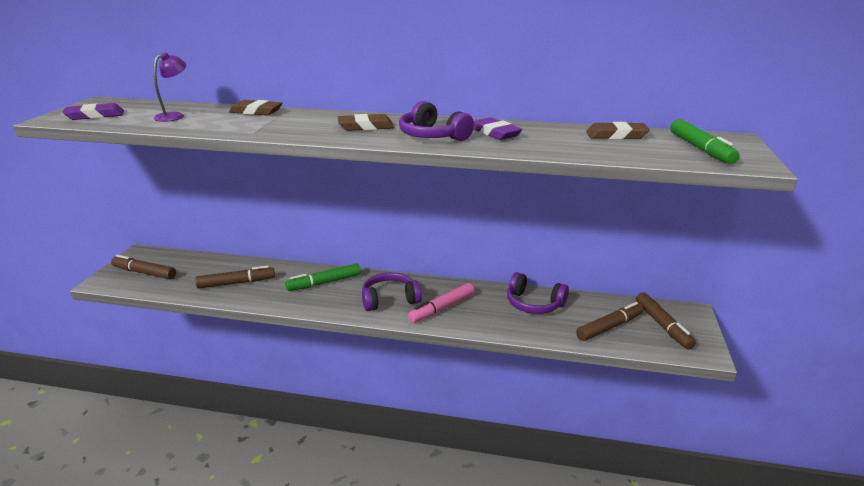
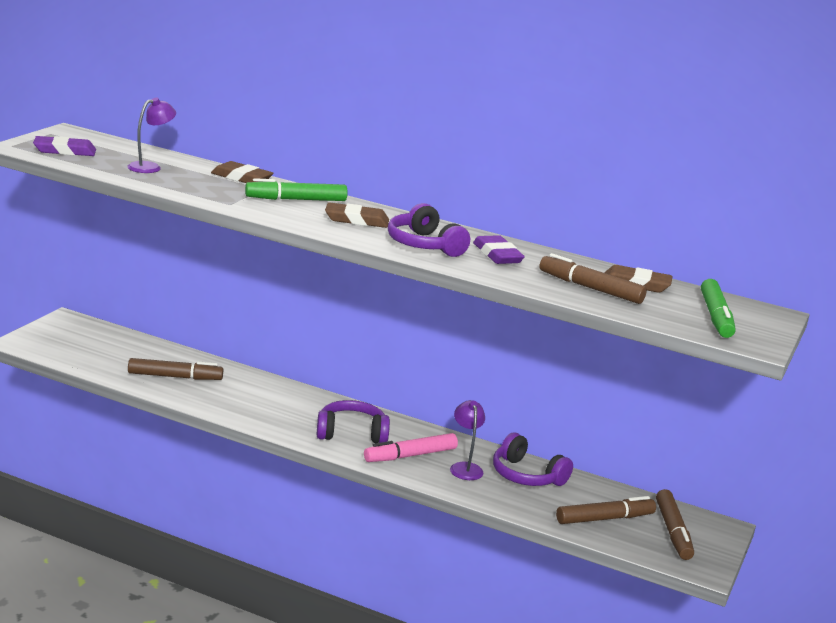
camera: 10 degrees right, 5 degrees down
brown marker [111,255,176,279] -> brown marker moved to [539,253,647,304]
green marker [285,263,361,291] -> green marker moved to [245,178,348,201]
none -> purple lamp [450,400,485,480]

